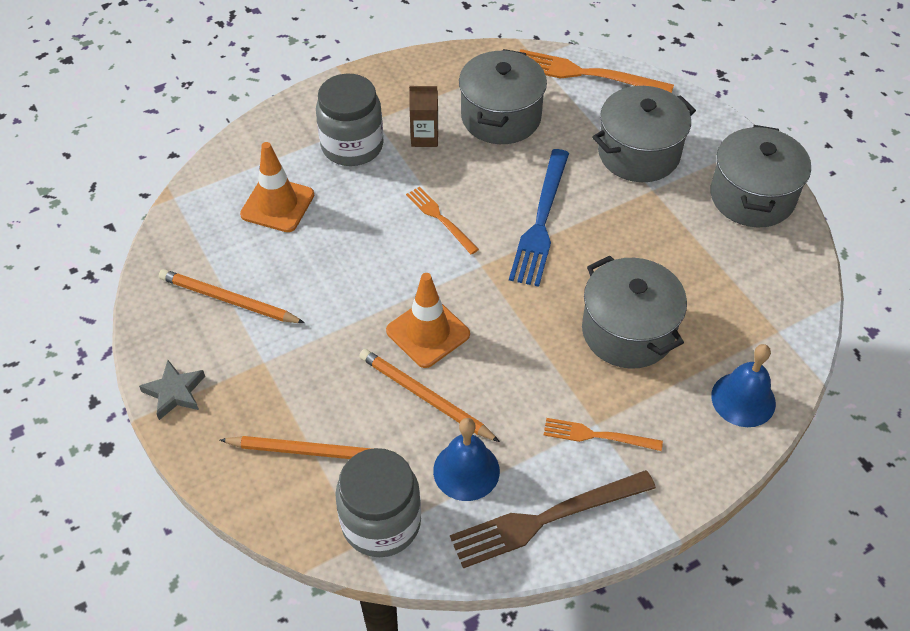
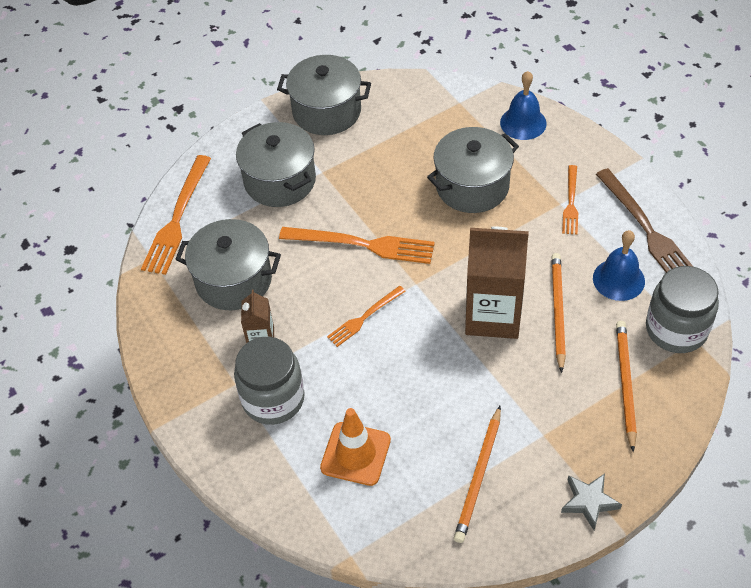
camera: 90 degrees left, 0 degrees up
orange pencil [359,349,500,442] -> orange pencil turned 150 degrees clockwise [551,253,566,373]
orange traffic cone [386,273,470,368] -> brown carton [465,227,529,339]
blue fork [509,149,569,287] -> orange fork [279,227,435,264]

